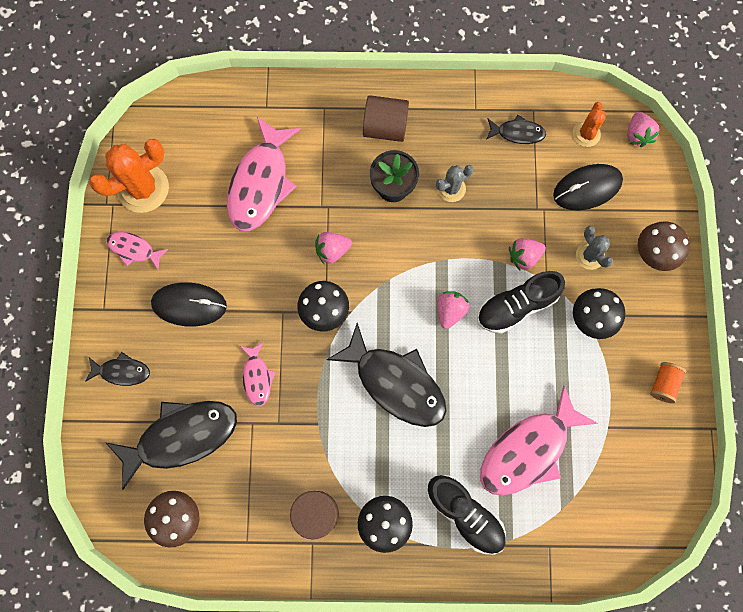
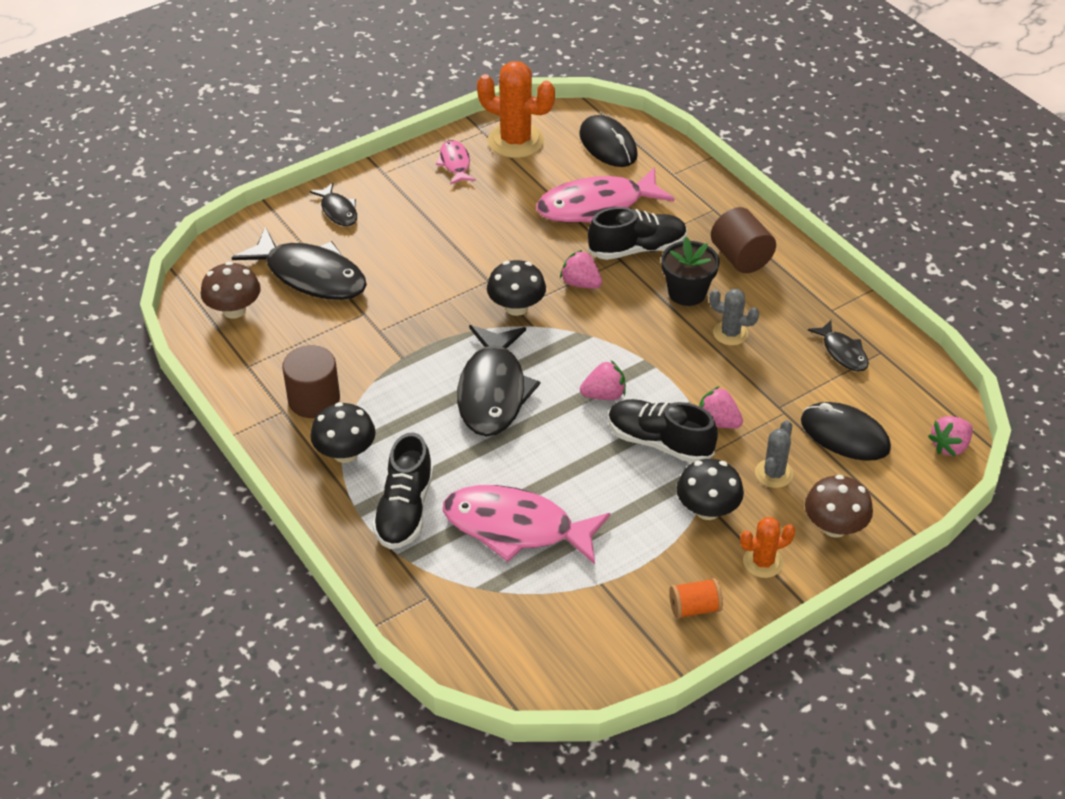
camera: 55 degrees right, 30 degrees down
black mouse [151,282,227,326] -> black mouse moved to [579,115,638,167]
pink fish [240,342,276,406] -> none
orange cactus [573,102,606,147] -> orange cactus moved to [740,517,795,578]
none -> black shoe [588,207,687,260]

